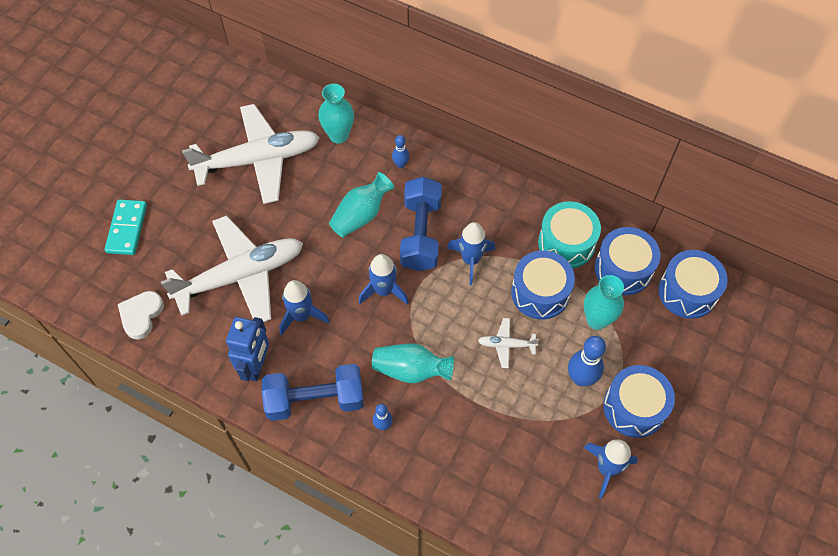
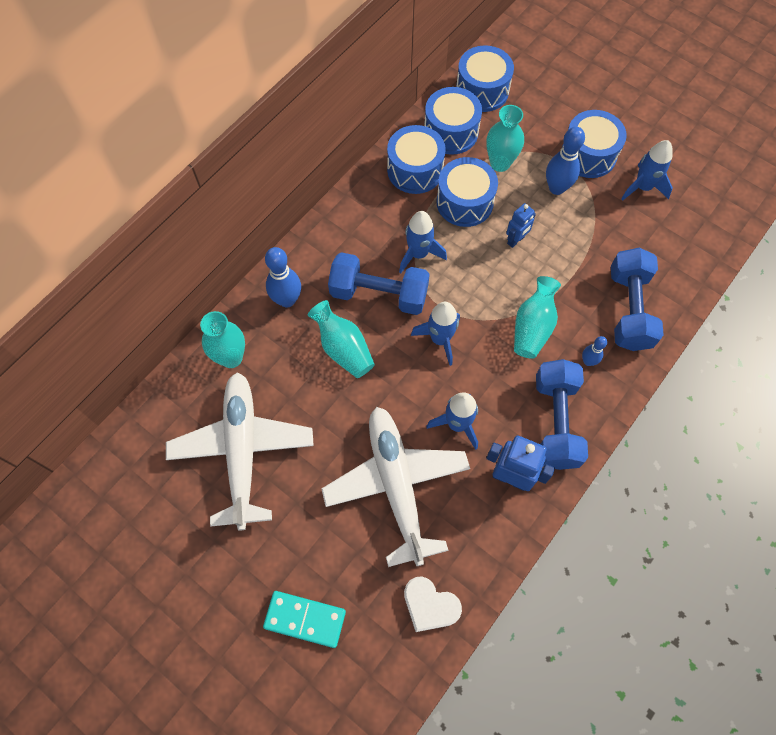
camera: 80 degrees left, 5 degrees up
blue bowling pin [392,135,409,168] -> blue bowling pin [265,247,301,308], size x1.78
white plane [478,318,539,368] -> blue robot [506,203,536,248]
turquoise drum [538,201,601,268] -> blue drum [387,125,446,194]
none -> blue dumbbell [611,248,664,351]

